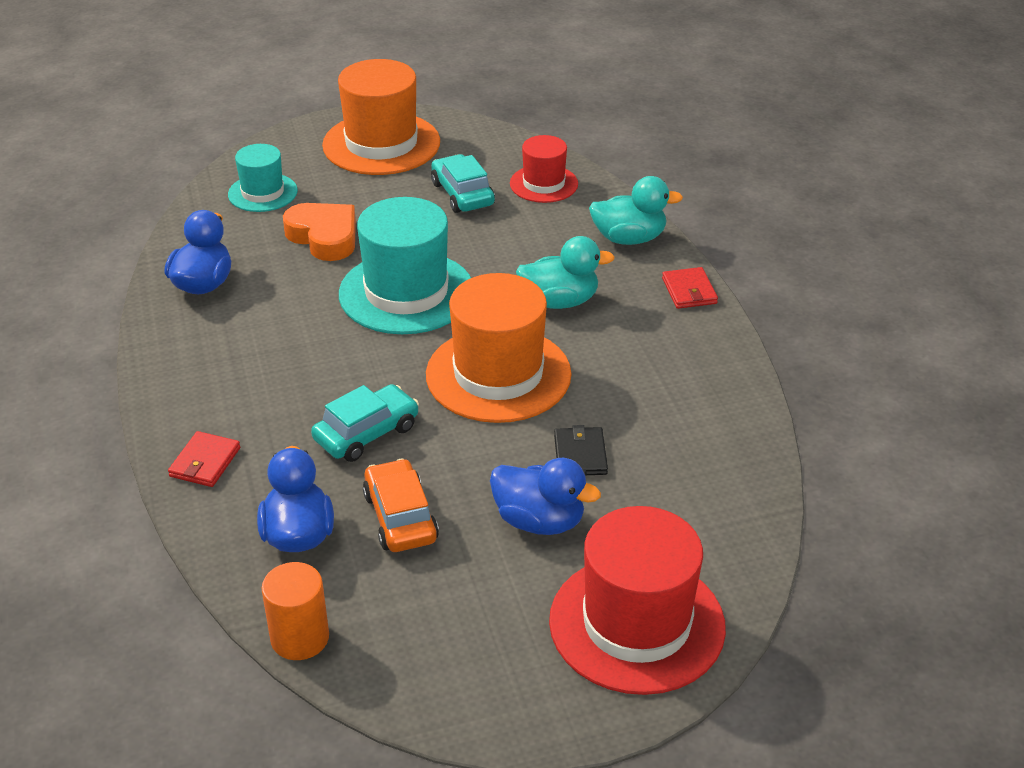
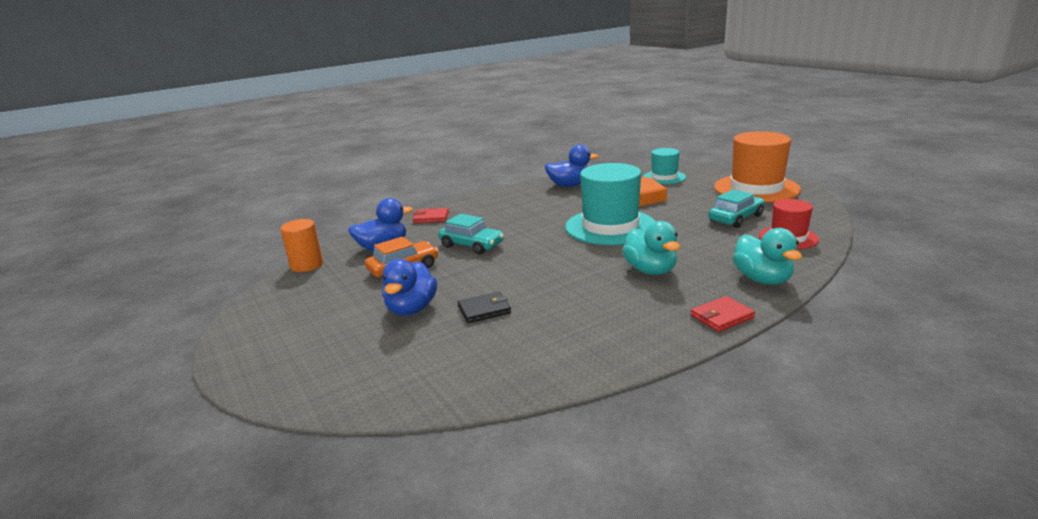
camera: 75 degrees right, 15 degrees down
orange hat [426,273,572,423] -> none
red hat [549,506,726,695] -> none

